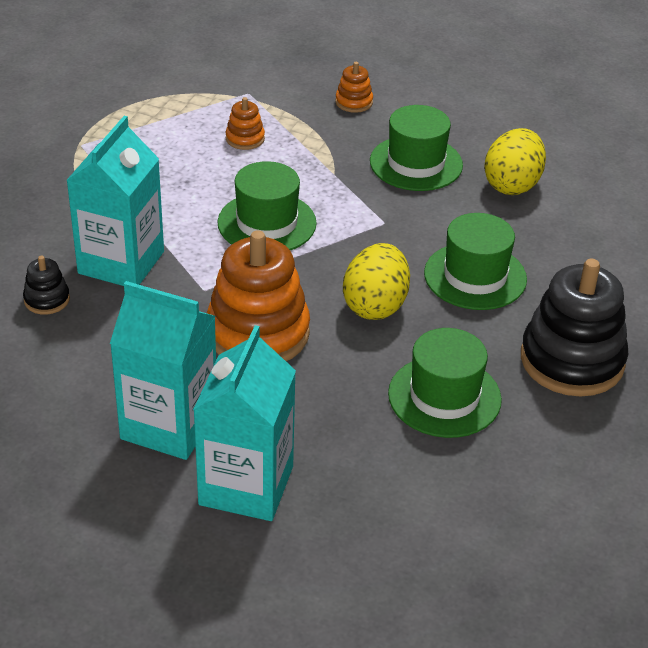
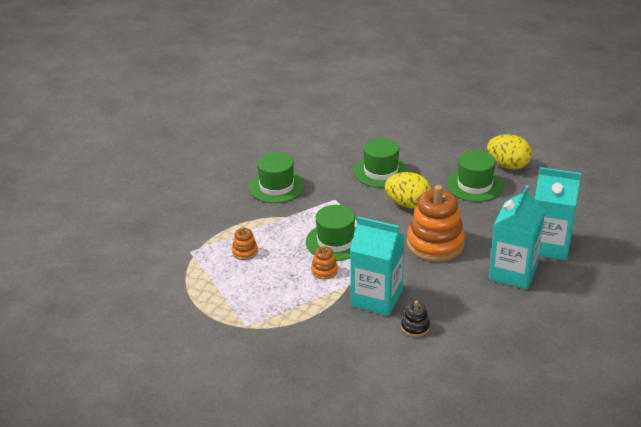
camera: 85 degrees left, 5 degrees down
orange stacking toy [335,62,373,113] -> orange stacking toy moved to [311,245,338,279]
yellow egg [484,128,546,195] -> yellow egg moved to [487,134,532,170]
black stacking toy [521,259,629,397] -> none

